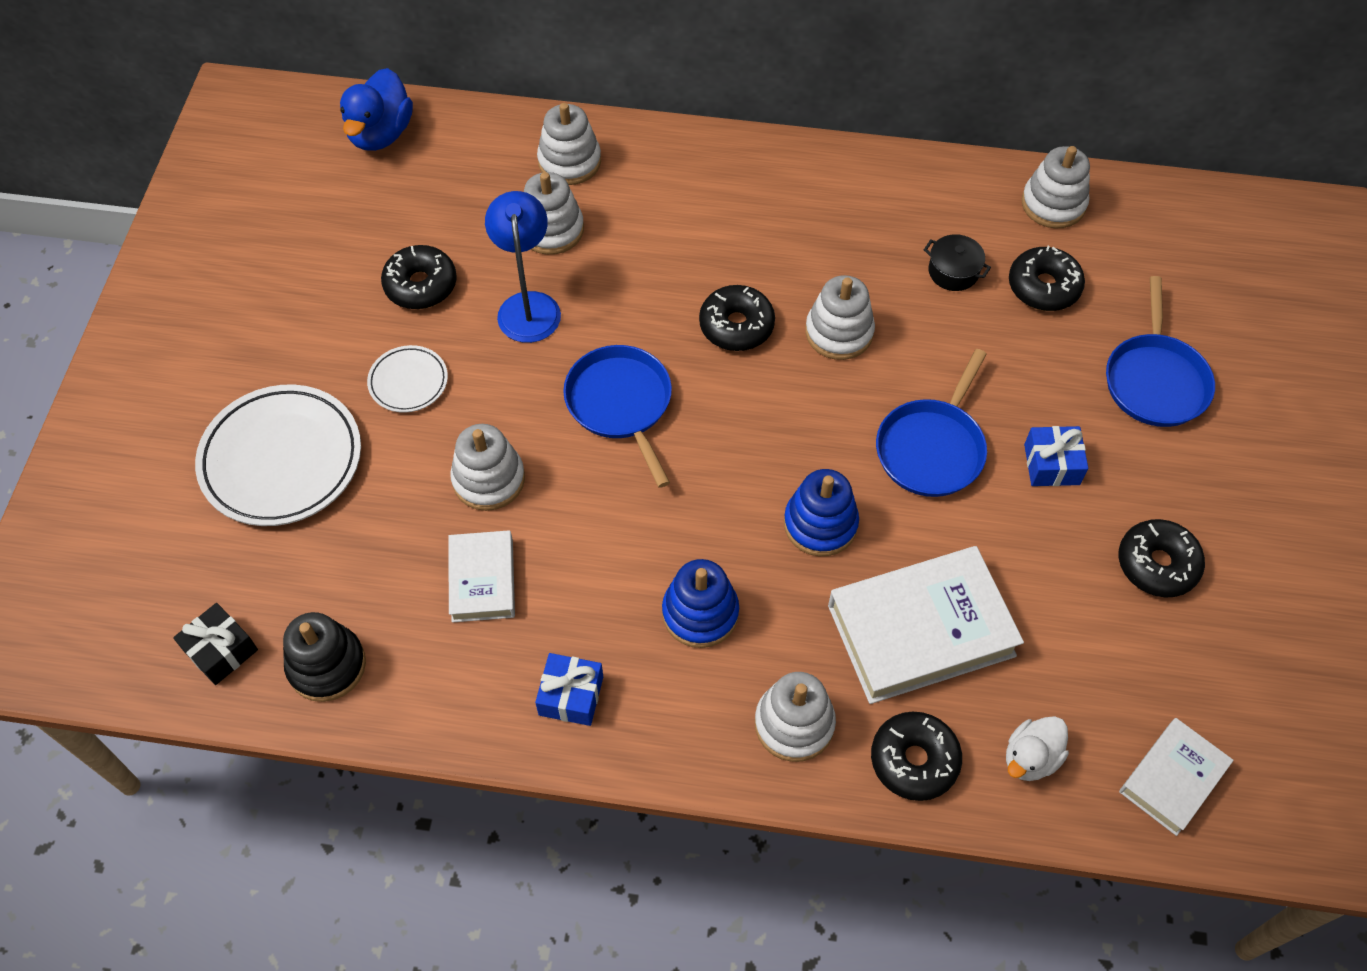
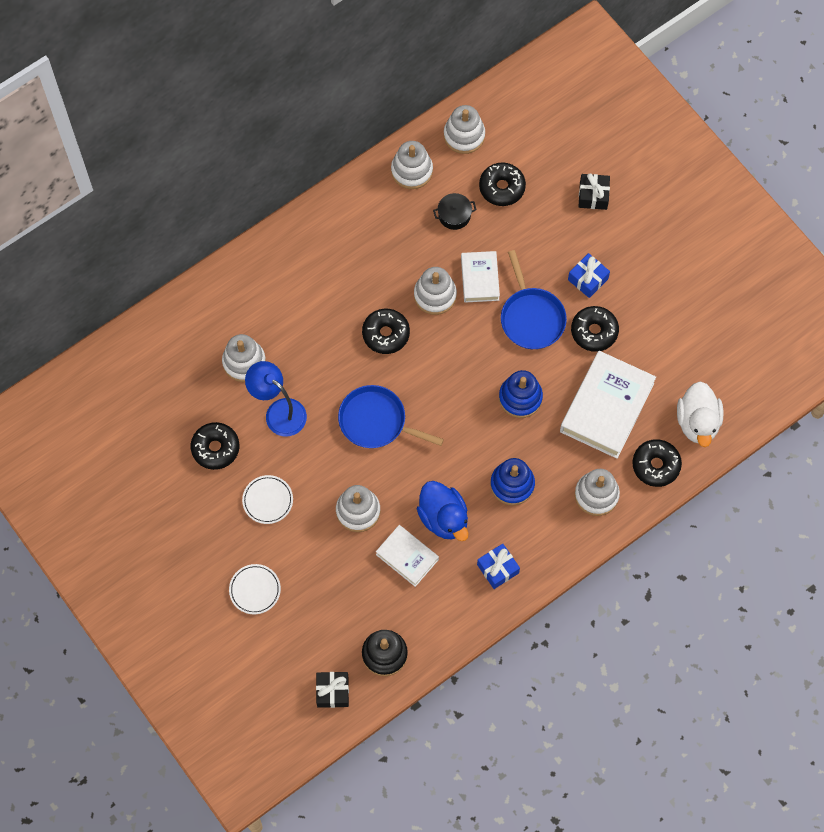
camera: 45 degrees left, 10 degrees up
white plate [195,385,361,526] -> white plate [229,564,281,614], size x0.51
blue duck [340,68,413,151] -> blue duck moved to [417,481,469,541]
white stacking toy [537,103,601,185] -> white stacking toy moved to [391,141,433,189]
white duck [1006,716,1069,781] -> white duck [677,381,723,447], size x1.54
blue pan [1106,276,1215,427] -> black gift [578,173,610,210]
black donut [1119,519,1205,598] -> black donut moved to [571,306,619,352]
white book [1119,718,1234,836] -> white book moved to [461,251,500,303]

